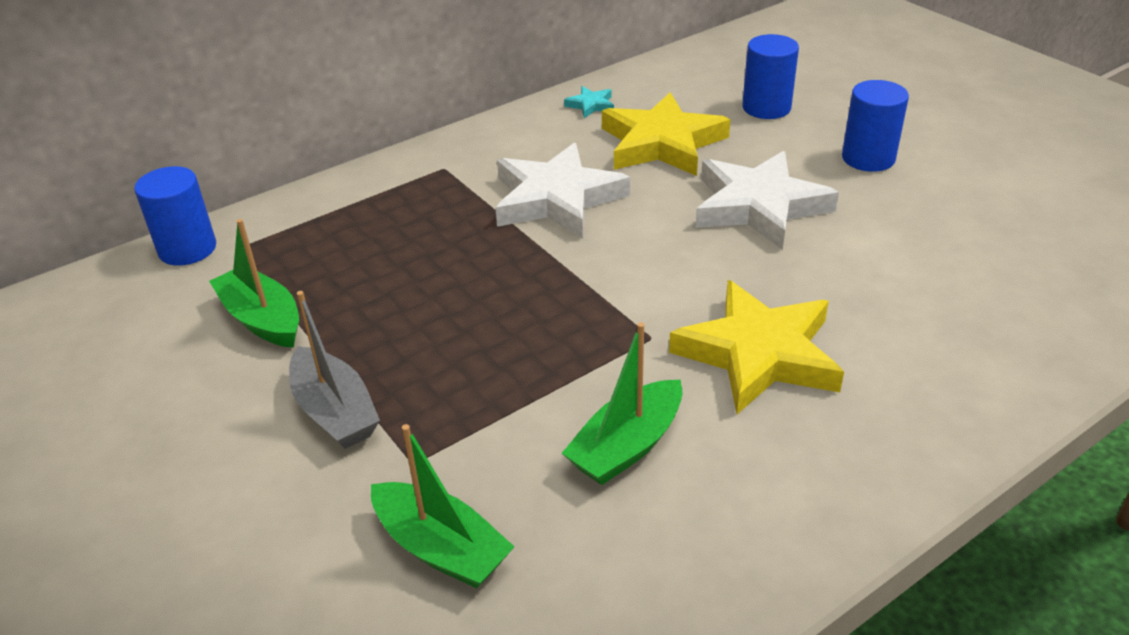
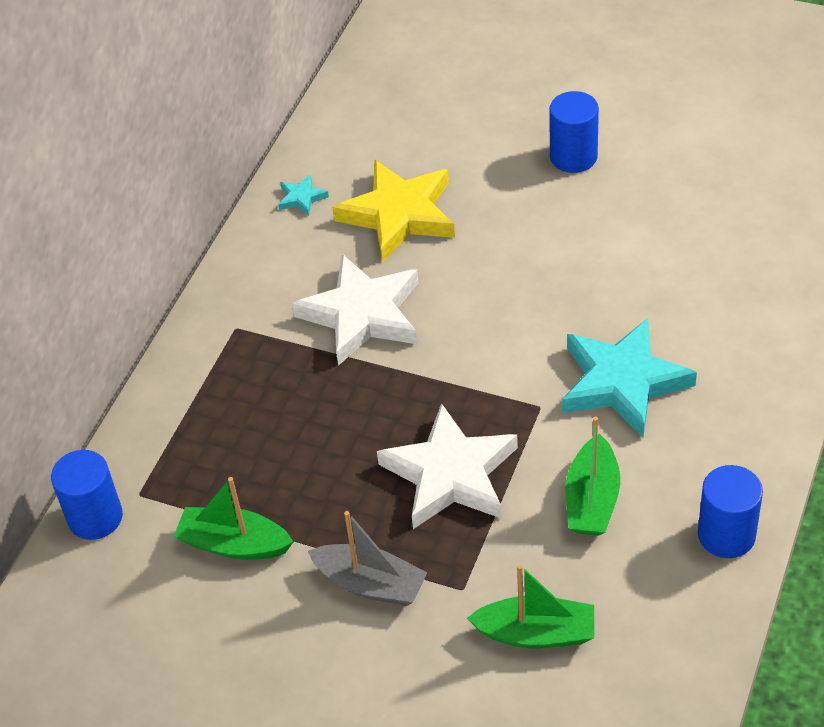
camera: 30 degrees left, 10 degrees up
yellow star [669,280,844,414] -> turquoise star [562,318,697,437]
white star [696,151,839,250] -> white star moved to [377,403,518,529]
blue cylinder [742,34,799,119] -> blue cylinder moved to [698,465,763,558]

